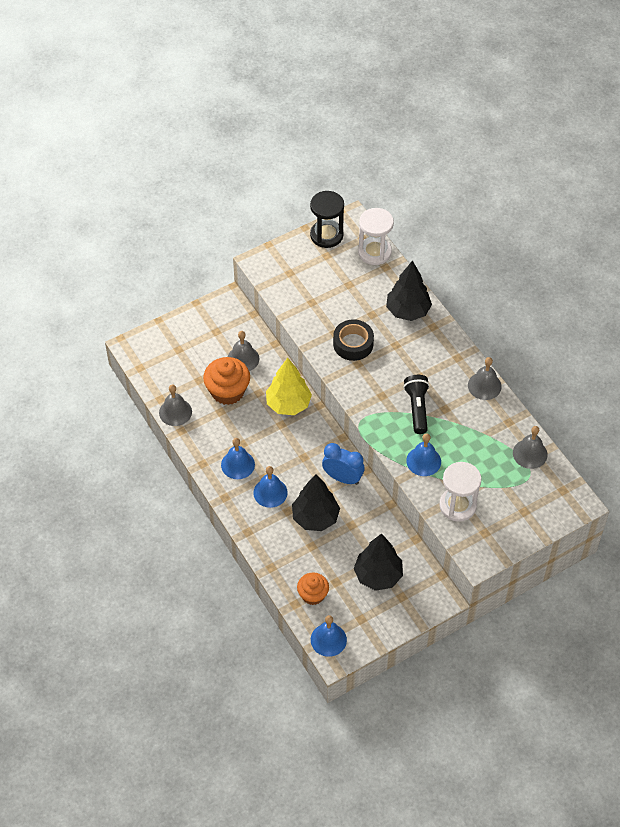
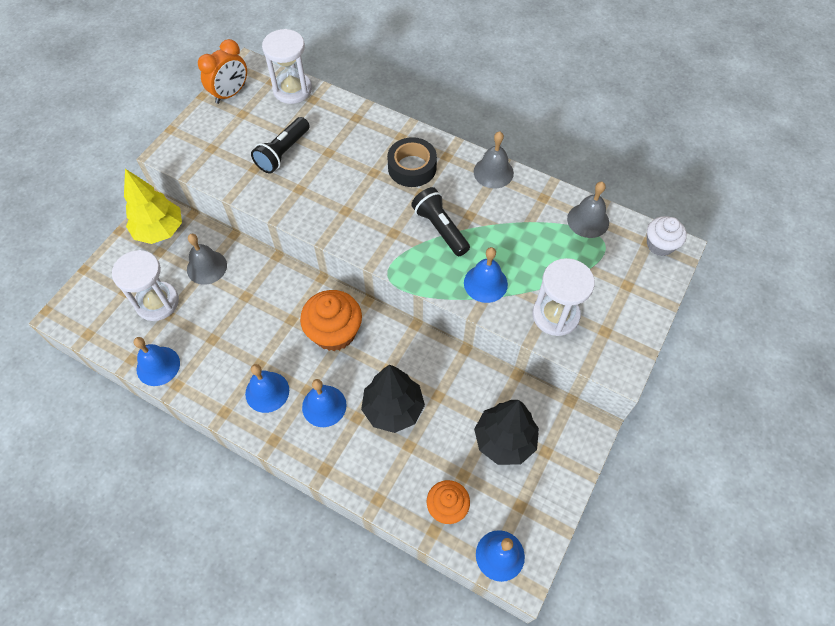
camera: 30 degrees left, 5 degrees up
grey bell [159,385,192,426] -> blue bell [133,337,180,386]
orange cupcake [203,357,250,405] -> orange cupcake moved to [300,290,362,351]
yellow tree [266,358,312,415] -> yellow tree moved to [124,169,182,244]
black hourglass [310,191,344,248] -> orange clock [198,39,247,104]
blue clock [322,443,365,485] -> none
black tape [333,319,374,361] -> black tape moved to [387,137,437,187]
black tree [386,260,432,321] -> none
none -> white hourglass [112,250,179,321]
none -> black flashlight [251,117,310,173]
none -> white cupcake [647,216,687,256]

